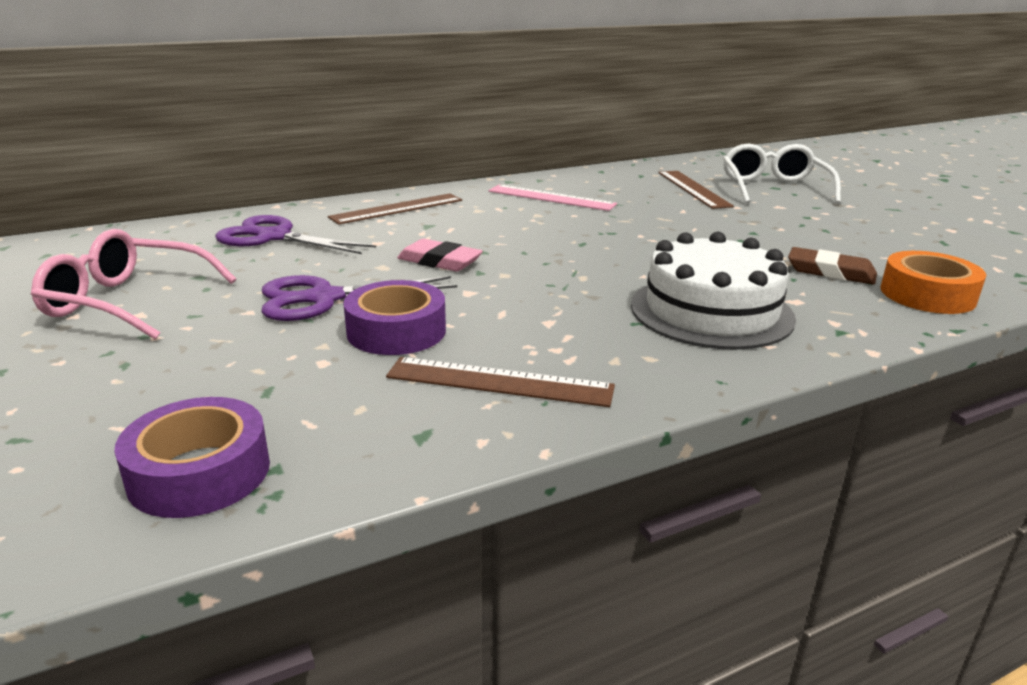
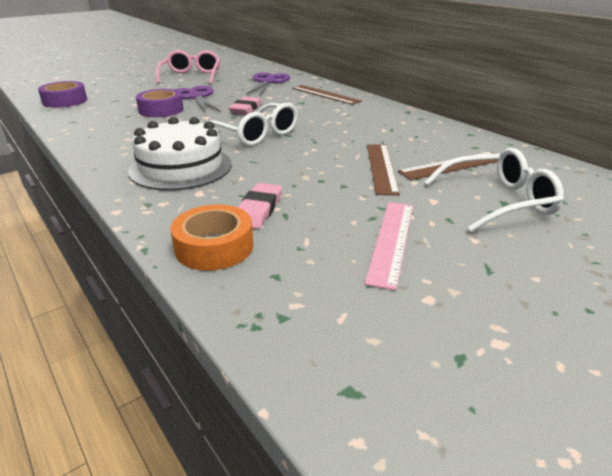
camera: 80 degrees right, 5 degrees up
brown ruler [386,357,615,407] -> brown ruler moved to [367,144,400,195]
pink ruler [488,185,617,211] -> pink ruler moved to [364,202,413,290]
brown eraser [788,247,877,284] -> pink eraser [237,183,282,229]
none -> white glasses [205,103,298,146]

